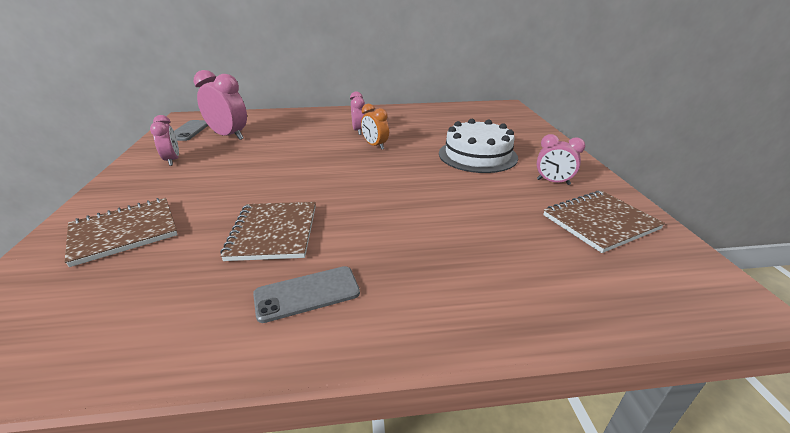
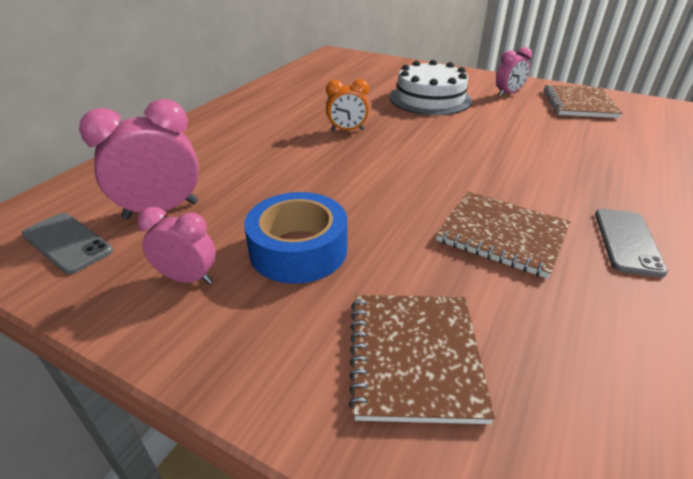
camera: 55 degrees left, 5 degrees up
pink clock [350,91,365,135] -> none
none -> blue tape [244,192,347,284]

